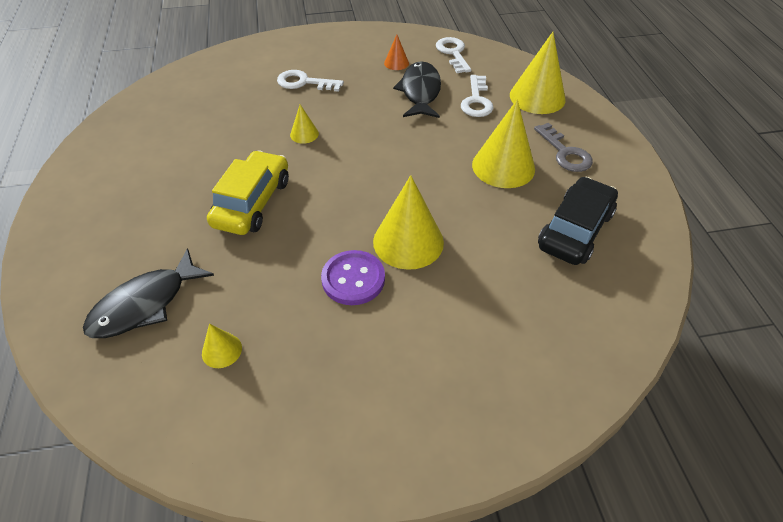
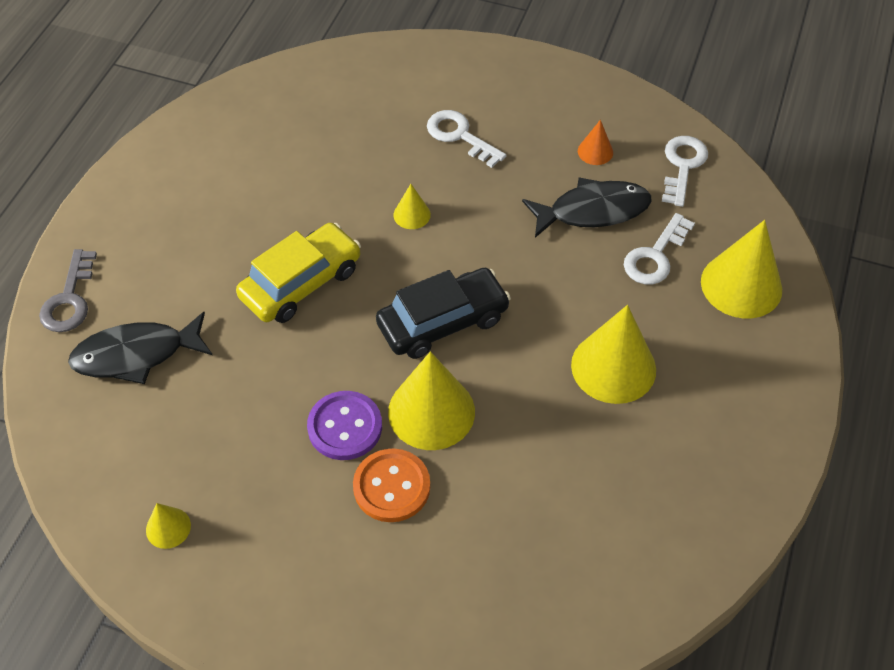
camera: 30 degrees right, 5 degrees up
yellow cone [202,323,242,368] -> yellow cone moved to [146,503,191,549]
black fish [393,61,441,118] -> black fish turned 45 degrees clockwise [522,177,652,238]
grey key [534,123,593,172] -> grey key moved to [39,249,97,332]
black car [538,177,618,265] -> black car moved to [376,268,511,359]
none -> orange button [353,449,430,522]

